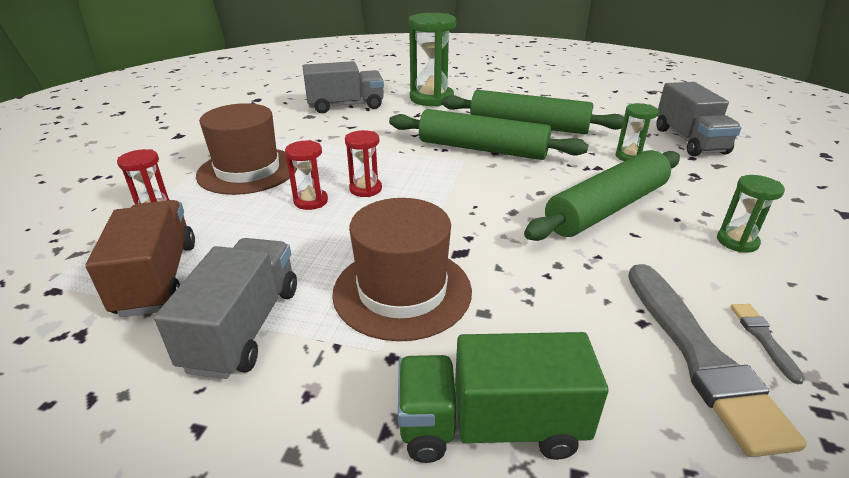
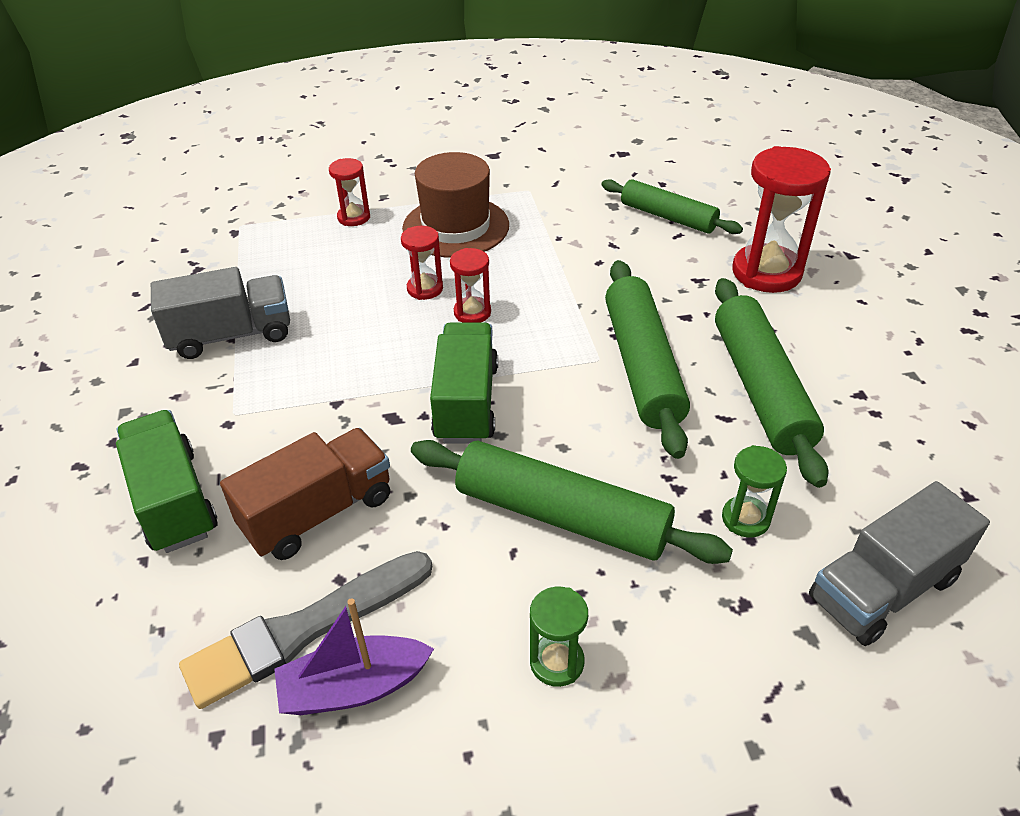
camera: 65 degrees right, 10 degrees up
brown truck [86,200,195,317] -> brown truck moved to [220,428,390,560]
grey truck [302,61,384,113] -> green rolling pin [601,179,743,234]
brown hat [332,198,472,341] -> none
green hourglass [408,13,456,107] -> red hourglass [732,146,831,293]
grey brush [731,304,805,384] -> purple boat [274,598,434,715]
none -> green truck [430,322,498,444]

